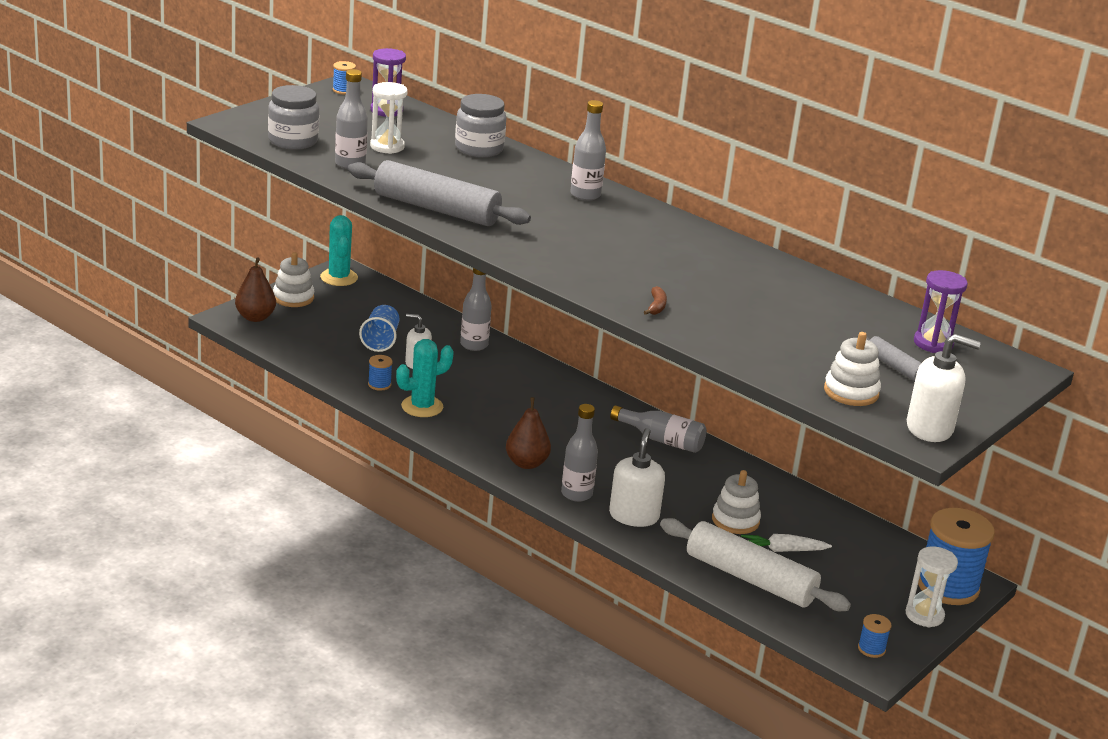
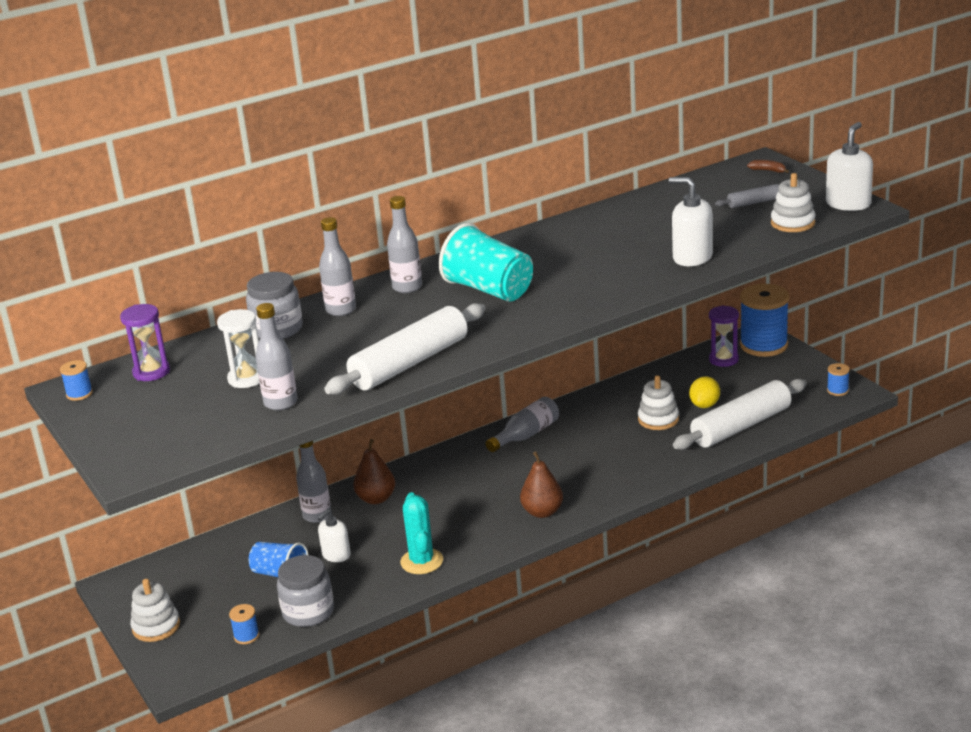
camera: 65 degrees left, 0 degrees up
brown pear [235,258,276,322] -> brown pear moved to [353,439,395,504]
grey jar [268,85,319,150] -> grey jar moved to [277,555,334,627]
turquoise cactus [320,215,358,286] -> none
grey rolling pin [348,160,531,226] -> white rolling pin [324,303,486,395]
blue spool [368,355,393,391] -> blue spool moved to [229,604,259,644]
grey bottle [561,404,598,502] -> grey bottle moved to [319,217,356,316]
white soap dispenser [609,428,665,527] -> white soap dispenser moved to [669,177,713,266]
brown banana [644,286,667,315] -> brown banana moved to [747,160,789,173]
white carrot [741,534,832,552] -> yellow lemon [689,376,720,408]
white hourglass [905,546,958,627] -> none
purple hourglass [914,270,968,353] -> purple hourglass moved to [709,305,739,367]
none -> turquoise cup [439,223,533,301]

